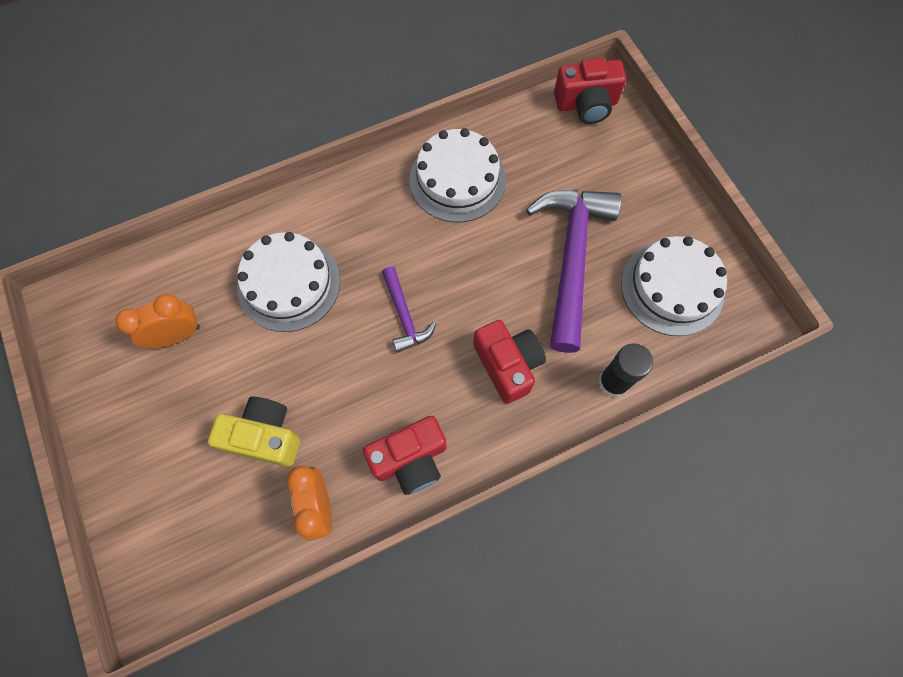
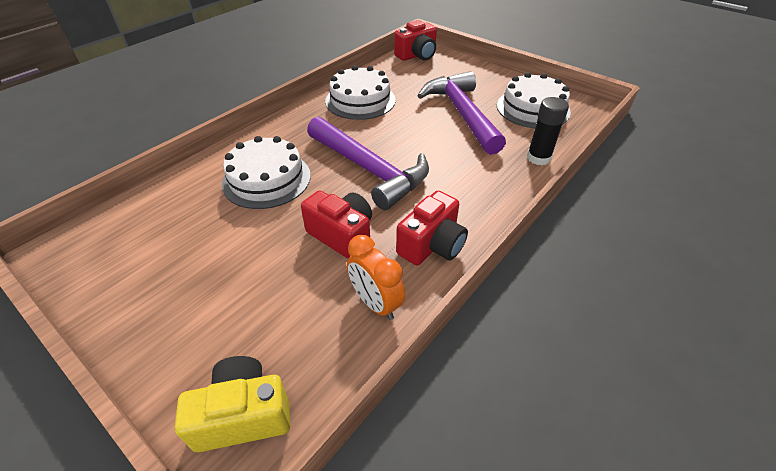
camera: 25 degrees left, 25 degrees down
orange clock [115,294,200,348] -> none
yellow camera [208,397,300,467] -> yellow camera moved to [175,356,290,452]
purple hammer [382,267,436,353] -> purple hammer [307,117,429,210], size x2.04
red camera [473,320,546,404] -> red camera moved to [301,190,372,259]

